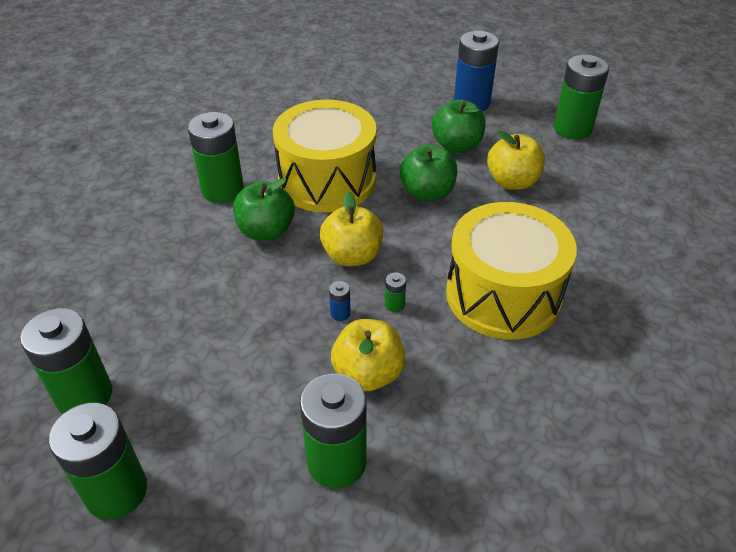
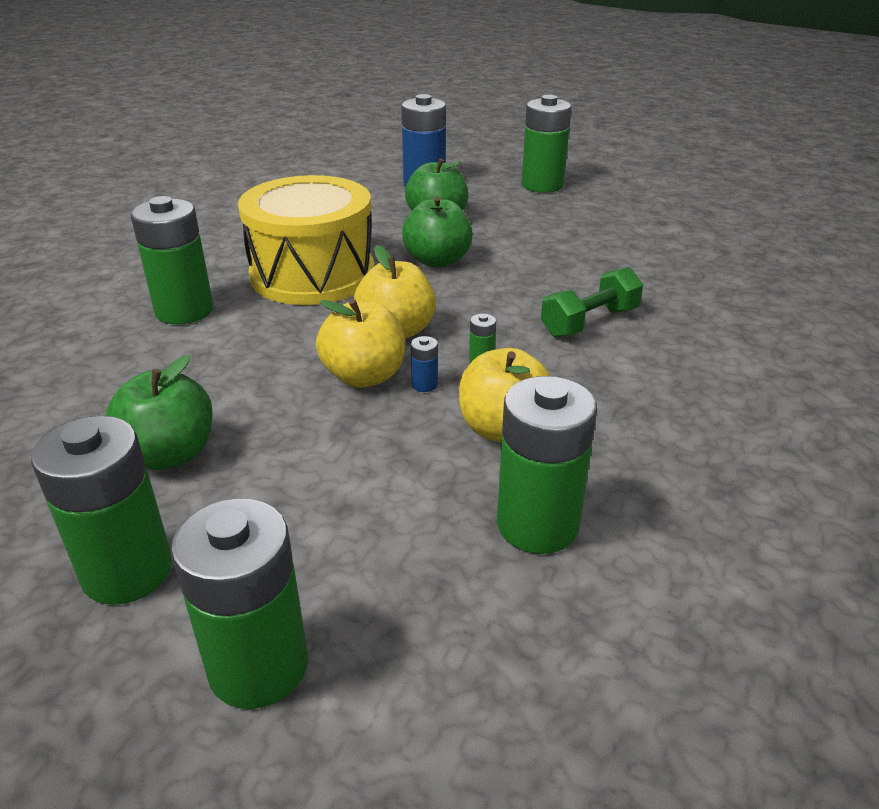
camera: 25 degrees left, 10 degrees down
green apple [233,178,295,241] -> green apple moved to [105,355,213,470]
yellow drum [446,202,577,340] -> green dumbbell [541,267,643,338]
yellow apple [487,130,545,190] -> yellow apple moved to [316,300,405,388]

